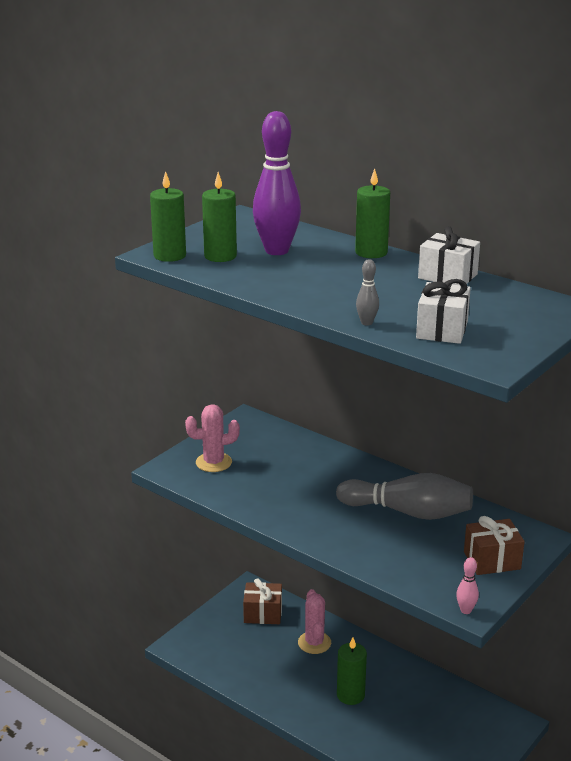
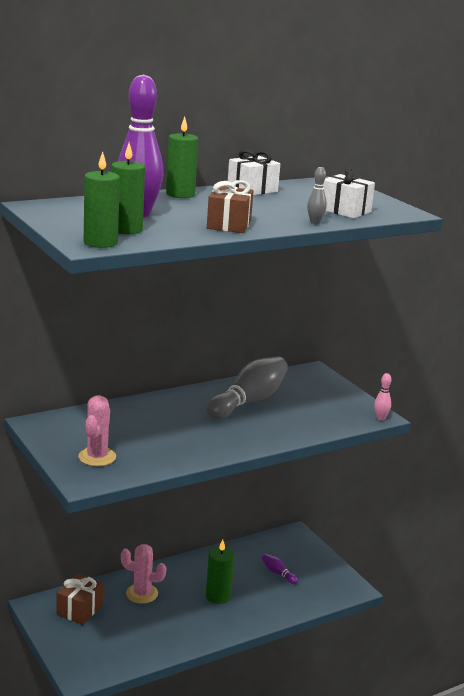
camera: 70 degrees left, 5 degrees down
brown gift [464,516,525,575] -> brown gift moved to [207,180,254,233]
none -> purple bowling pin [262,554,298,584]

